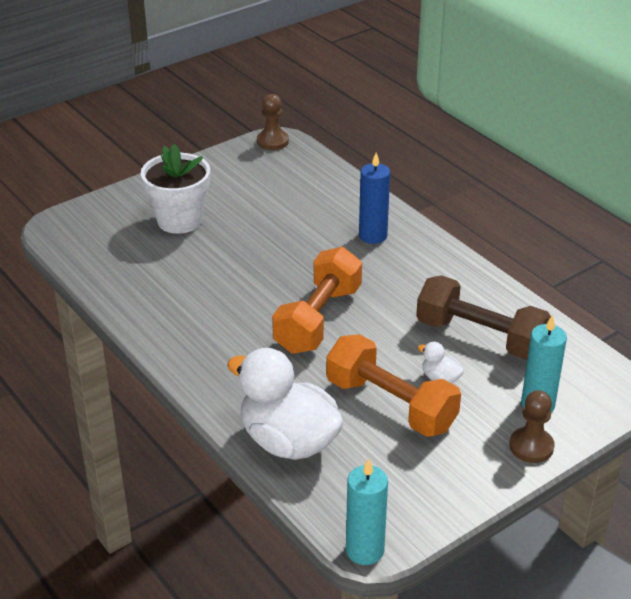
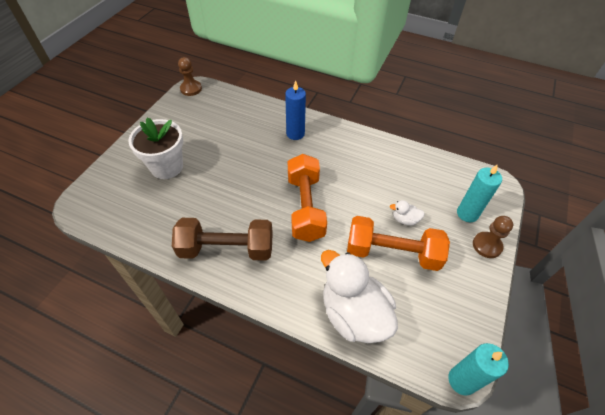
camera: 30 degrees left, 15 degrees up
white duck [227,348,344,460] -> white duck turned 45 degrees clockwise [321,250,398,343]
brown dumbbell [416,275,551,360] -> brown dumbbell moved to [172,218,273,261]

